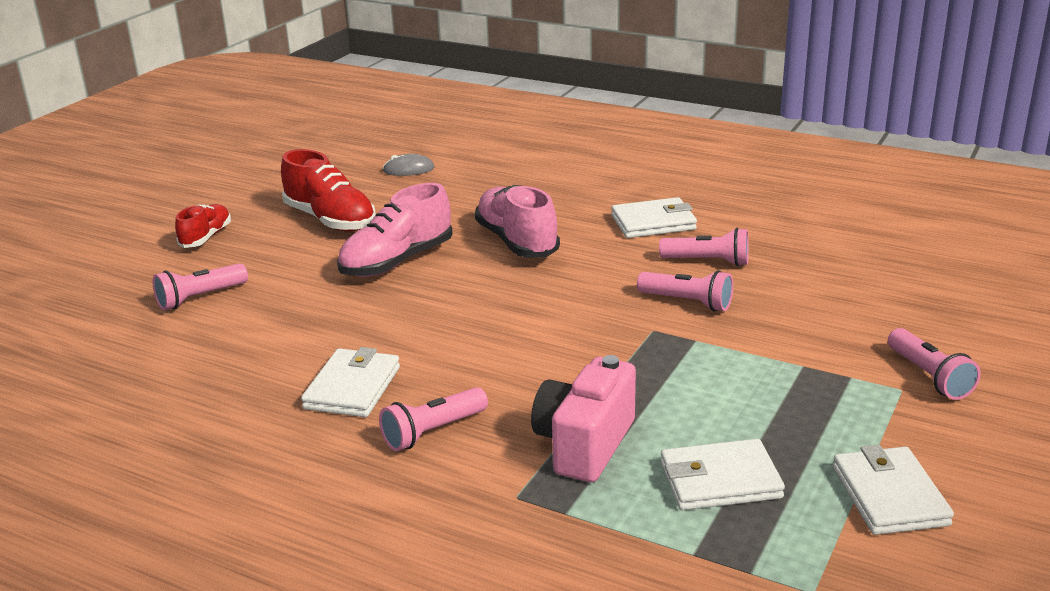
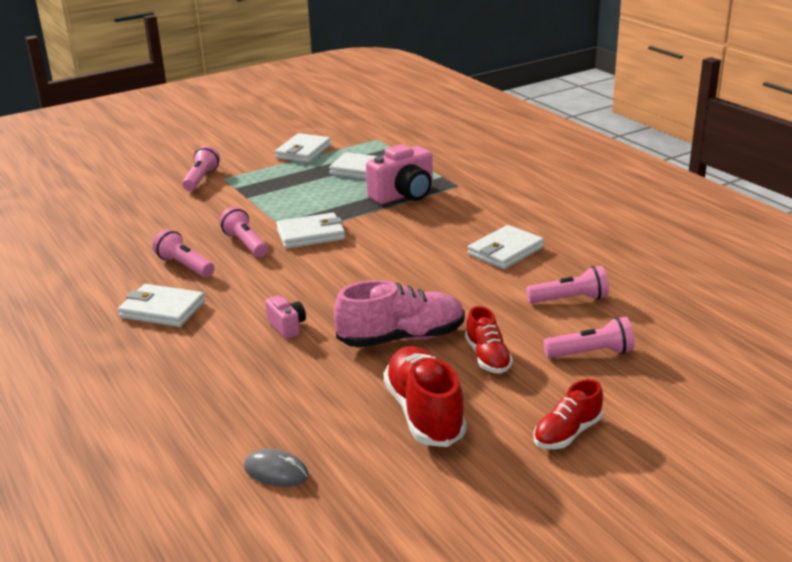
camera: 150 degrees left, 0 degrees up
pink flashlight [379,387,488,451] -> pink flashlight moved to [526,266,609,303]
pink shoe [475,185,560,258] -> pink camera [265,295,306,339]
none -> white wallet [276,213,345,249]
none -> red shoe [465,306,513,374]

